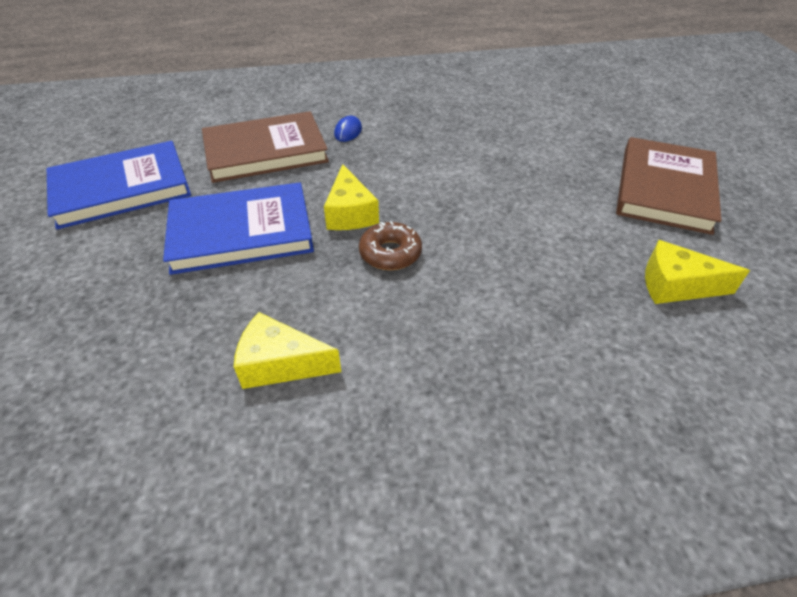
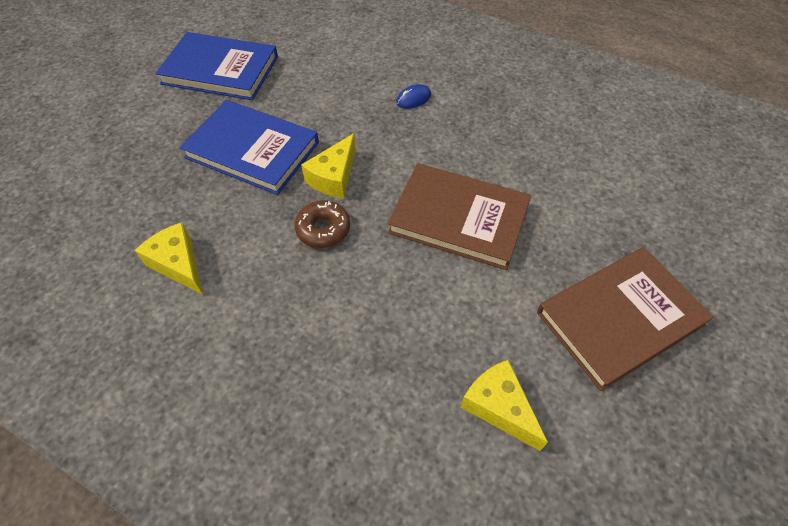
camera: 40 degrees right, 10 degrees up
brown book [202,111,329,183] -> brown book moved to [387,163,531,270]

